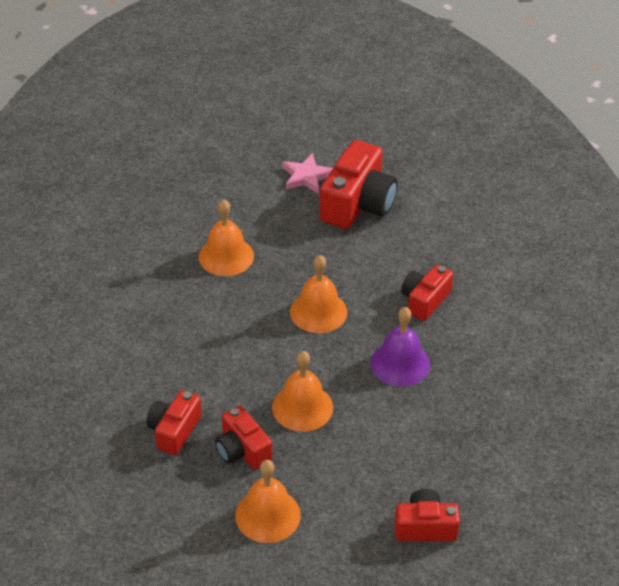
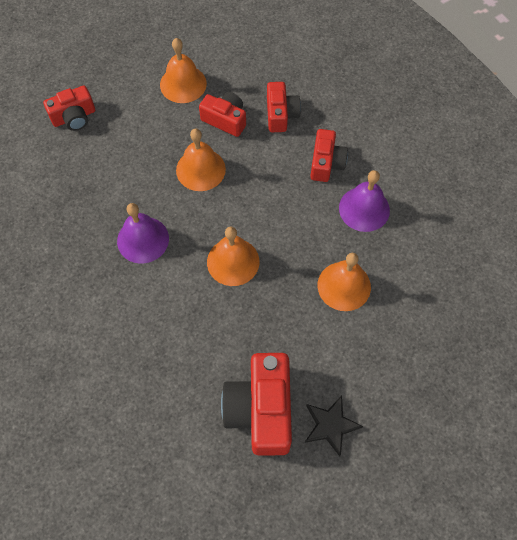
camera: 155 degrees right, 20 degrees up
pink star [283,153,333,194] -> black star [305,395,363,456]
red camera [401,265,453,321] -> red camera moved to [310,129,348,182]
none -> purple bell [339,170,390,232]

